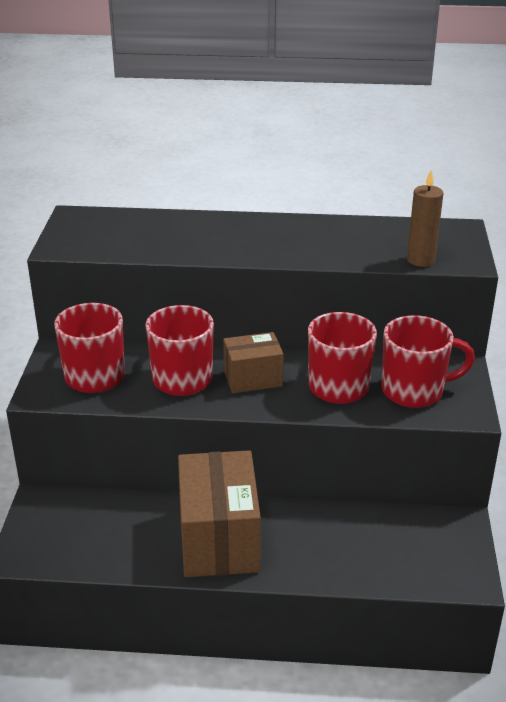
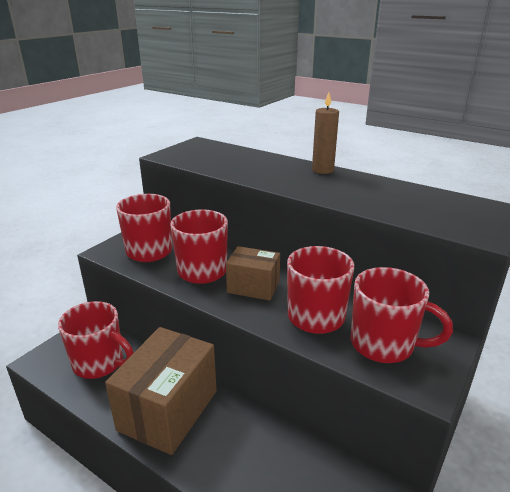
camera: 30 degrees right, 5 degrees down
brown candle [407,170,443,267] -> brown candle moved to [312,92,339,174]
none -> red mug [58,301,134,379]

